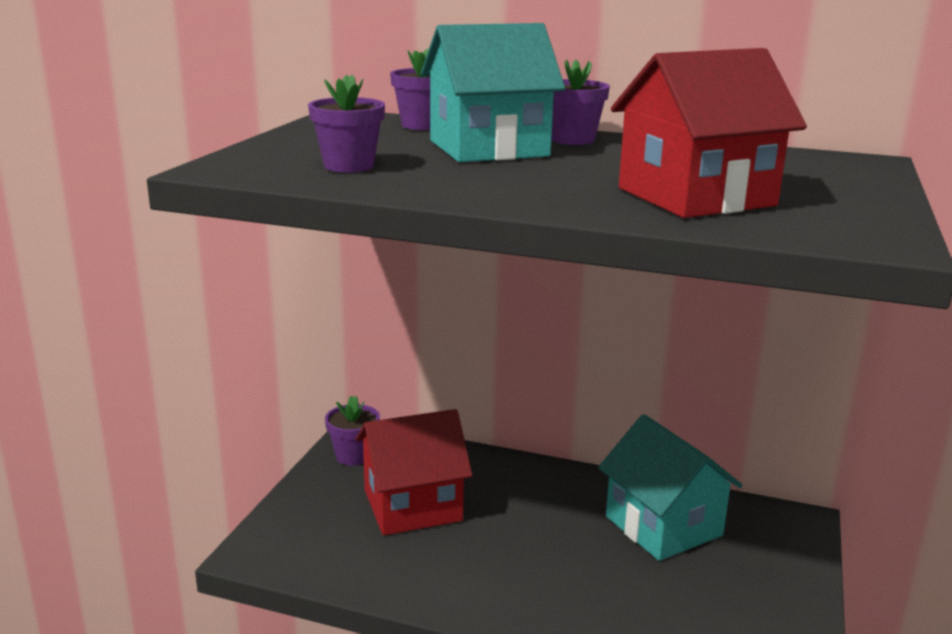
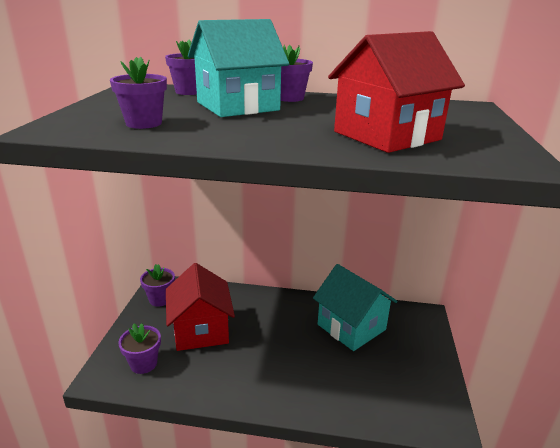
camera: 10 degrees left, 5 degrees up
red house [356,409,473,535] -> red house turned 75 degrees counterclockwise [166,263,235,351]
none -> purple flower pot [118,323,161,374]

